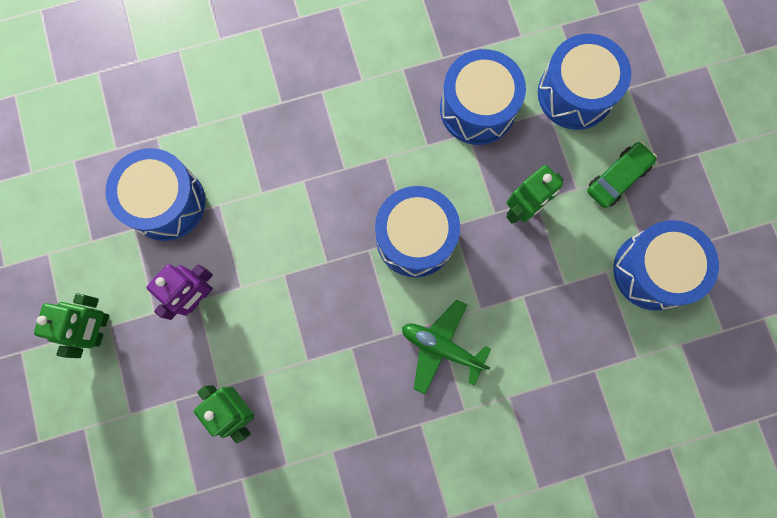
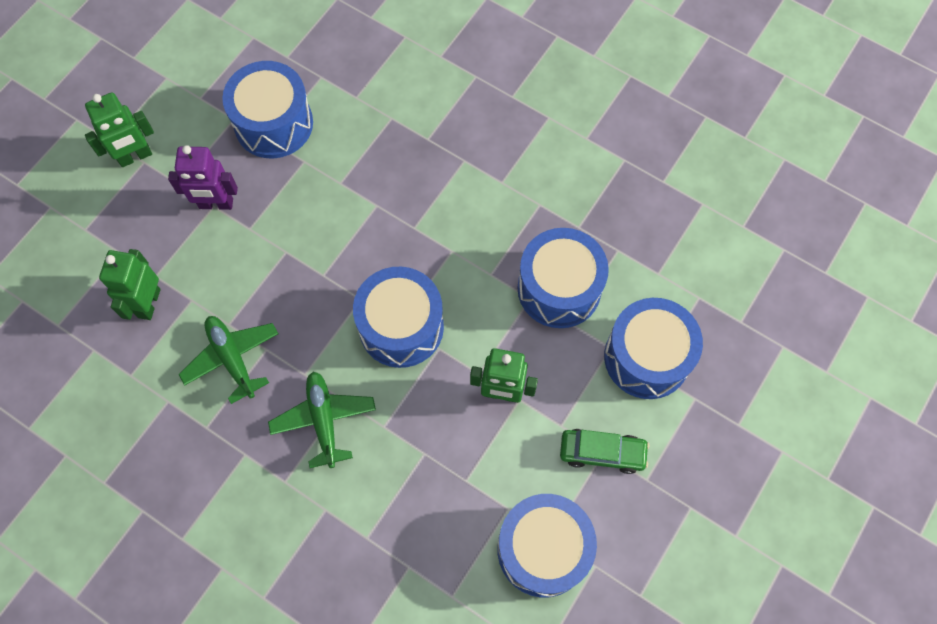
camera: 50 degrees right, 10 degrees down
none -> green plane [178,316,278,404]

